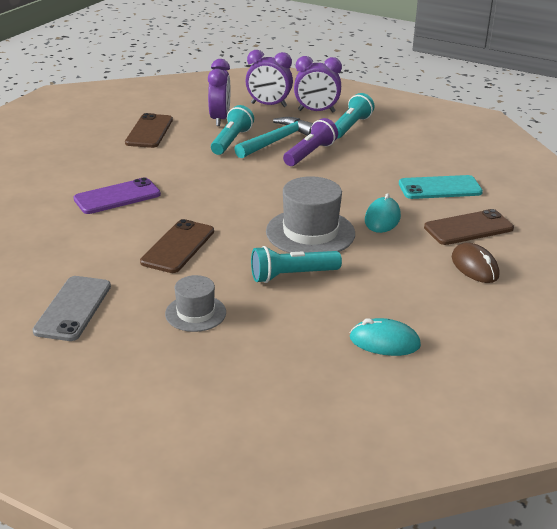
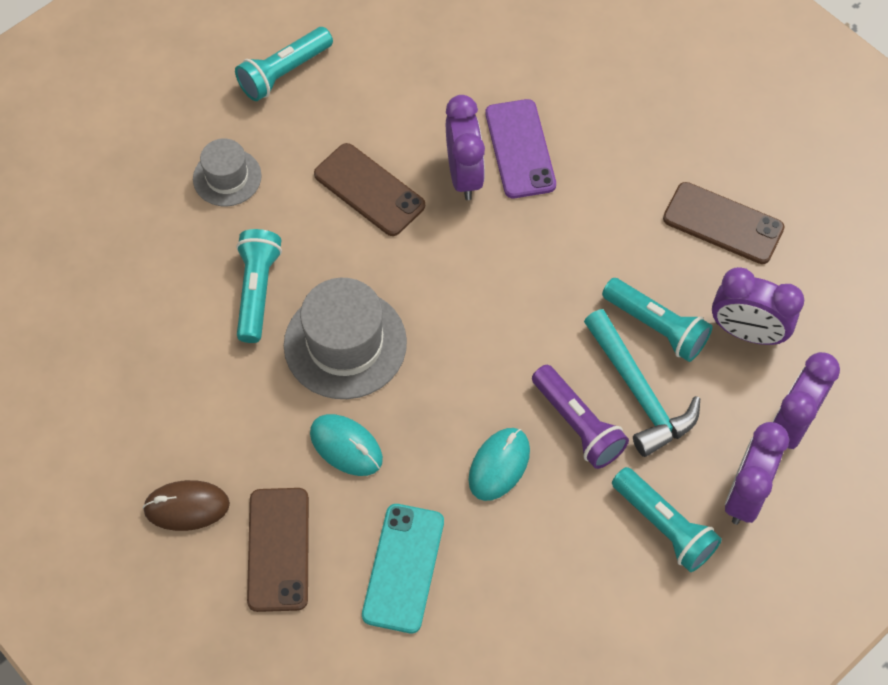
camera: 110 degrees right, 30 degrees up
grey phone [32,276,111,341] -> turquoise flashlight [235,27,333,101]
turquoise mouse [350,318,421,356] -> turquoise mouse moved to [468,428,530,501]
none -> purple clock [446,95,485,200]

